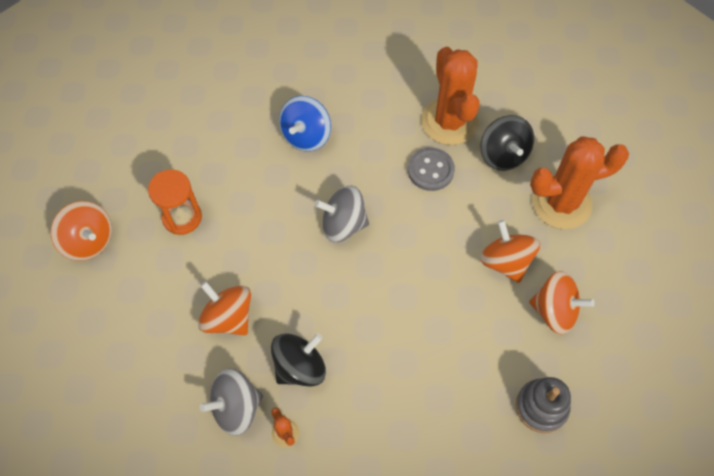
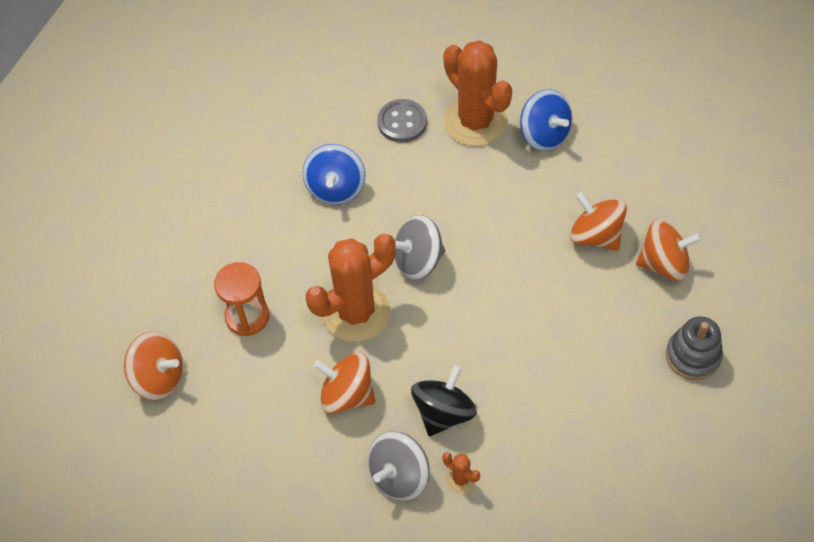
camera: 20 degrees left, 5 degrees down
grey button [408,148,455,191] -> grey button moved to [377,99,427,143]
black spinning top [481,115,534,171] -> blue spinning top [520,89,573,151]
orange cactus [530,137,629,229] -> orange cactus moved to [306,234,396,342]

